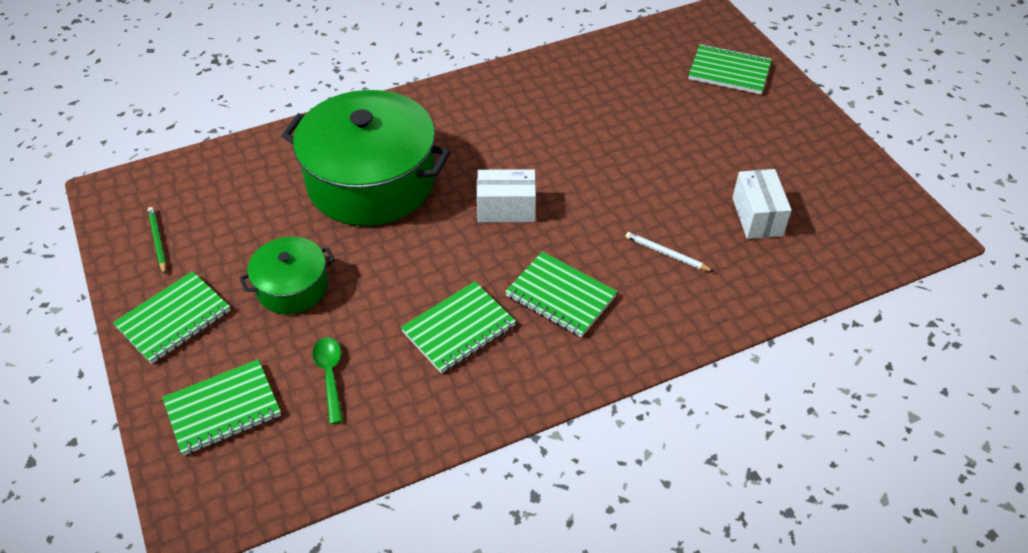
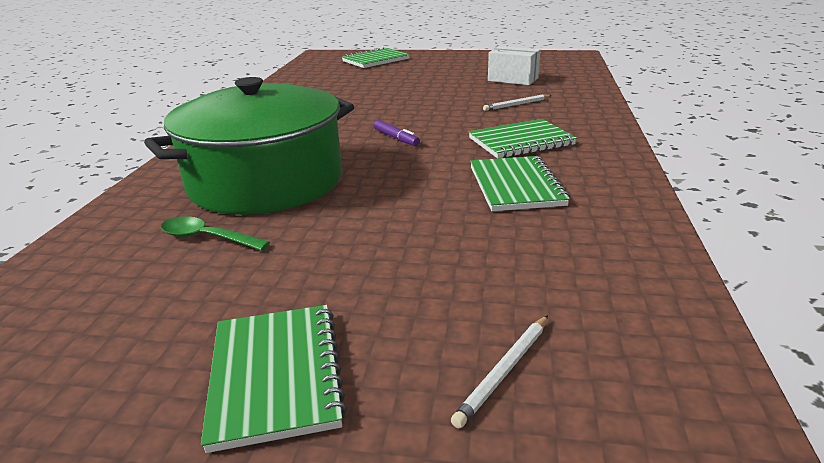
camera: 55 degrees left, 20 degrees down
green pencil [148,207,166,274] -> none
green notebook [162,359,281,456] -> white pencil [451,315,548,429]
green pot [240,237,335,314] -> none
green spoon [313,337,343,424] -> green spoon moved to [161,216,270,251]
white box [477,169,536,222] -> purple marker [374,120,420,146]

